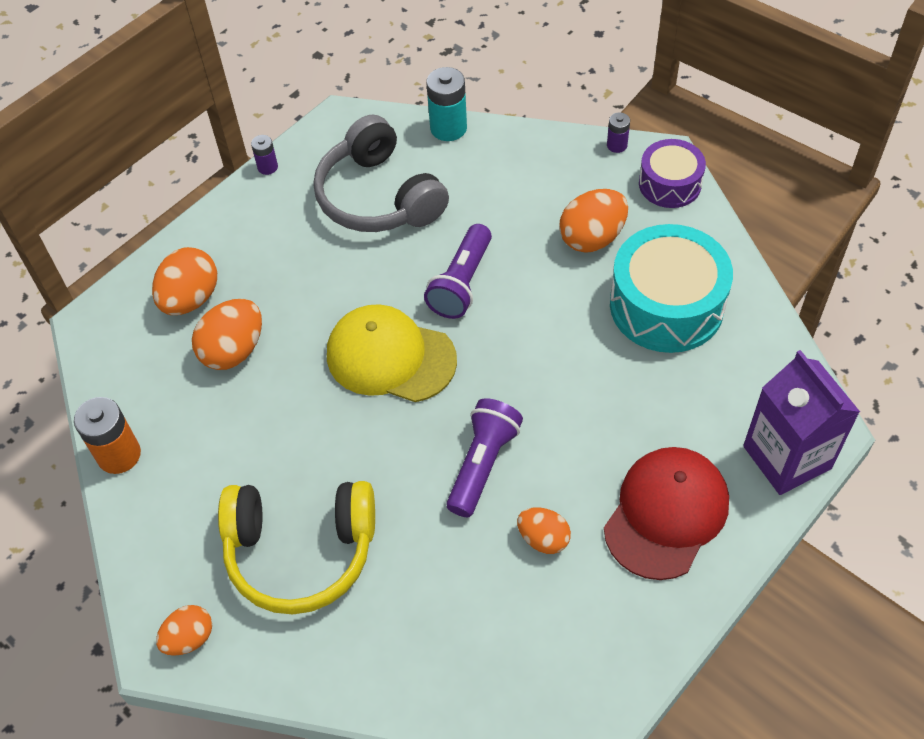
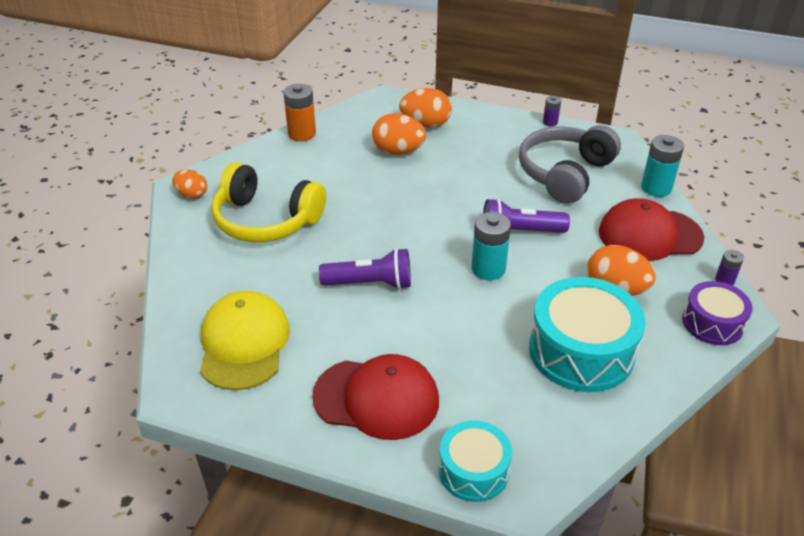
camera: 65 degrees right, 15 degrees down
yellow headphones [218,481,375,614] -> yellow headphones turned 45 degrees counterclockwise [211,162,326,242]
yellow cap [327,304,457,402] -> yellow cap moved to [200,291,290,390]
orange egg [517,507,571,554] -> none
purple carton [743,350,860,495] -> turquoise drum [439,420,512,502]
none -> turquoise battery [472,212,511,280]
none -> red cap [599,198,704,261]

